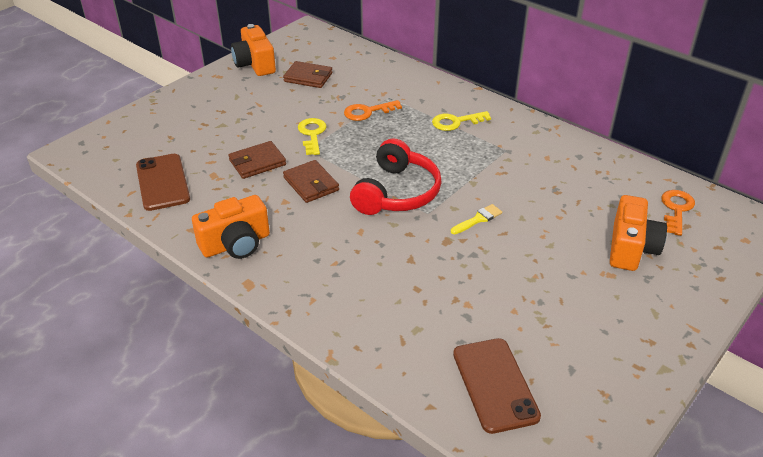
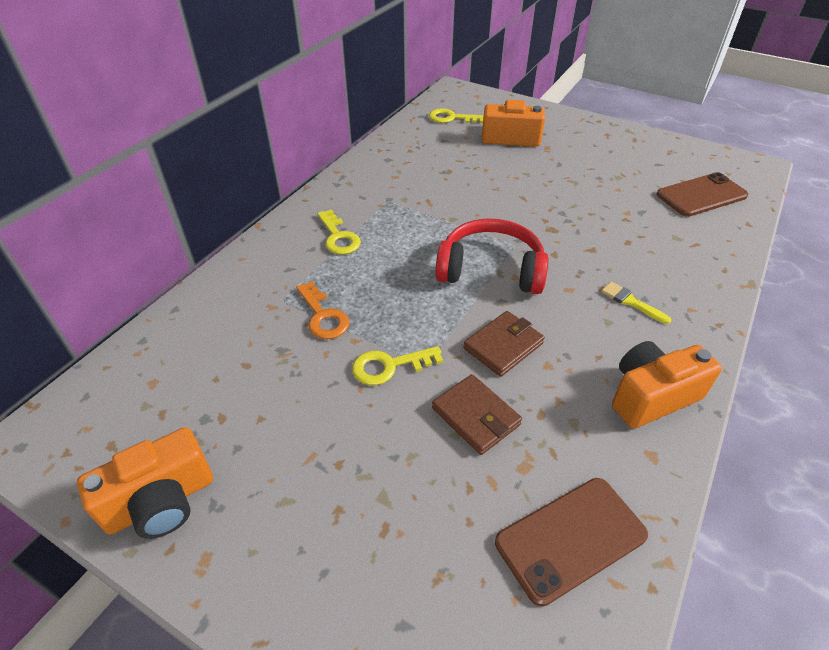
camera: 100 degrees left, 5 degrees up
orange camera [192,195,270,259] -> orange camera turned 75 degrees counterclockwise [612,341,722,428]
brown wallet [283,61,332,88] -> none
yellow brush [451,204,502,234] -> yellow brush moved to [601,282,671,324]
orange key [662,190,695,236] -> yellow key [429,108,484,123]

